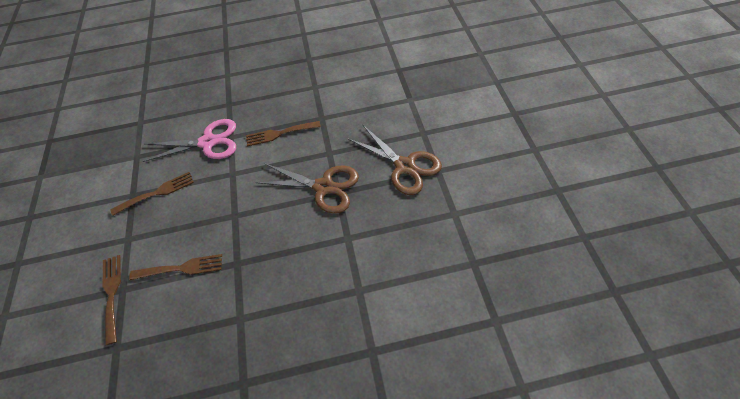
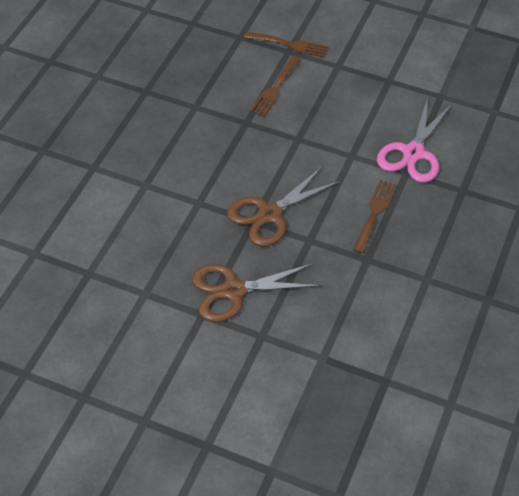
camera: 120 degrees right, 5 degrees down
brown fork [110,172,194,216] -> none

